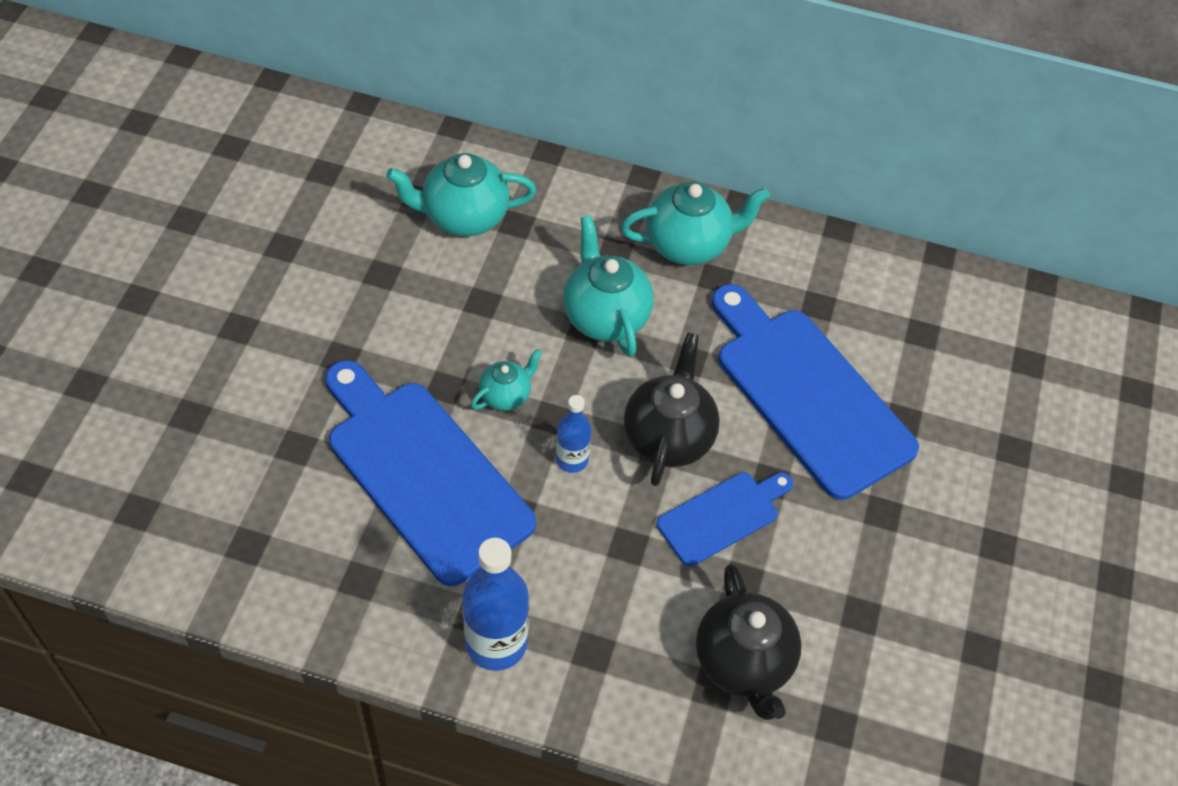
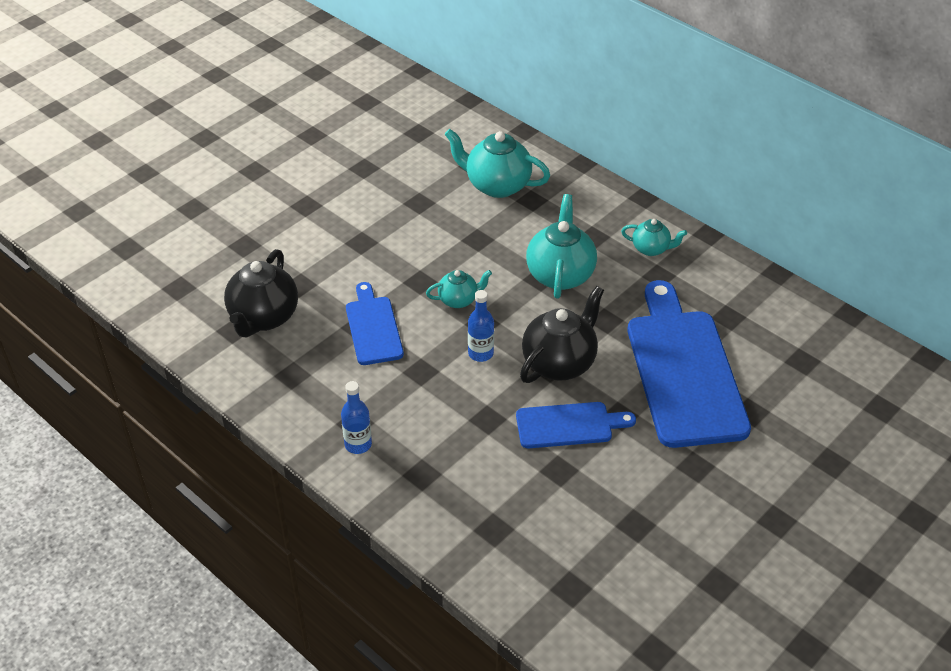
camera: 30 degrees right, 10 degrees down
blue cutting board [325,360,536,586] -> blue cutting board [346,282,404,365], size x0.53
blue bottle [462,538,529,671] -> blue bottle [341,381,372,454], size x0.58
turquoise teapot [621,182,770,265] -> turquoise teapot [621,219,687,256], size x0.56
black teapot [696,564,801,720] -> black teapot moved to [224,249,298,338]

